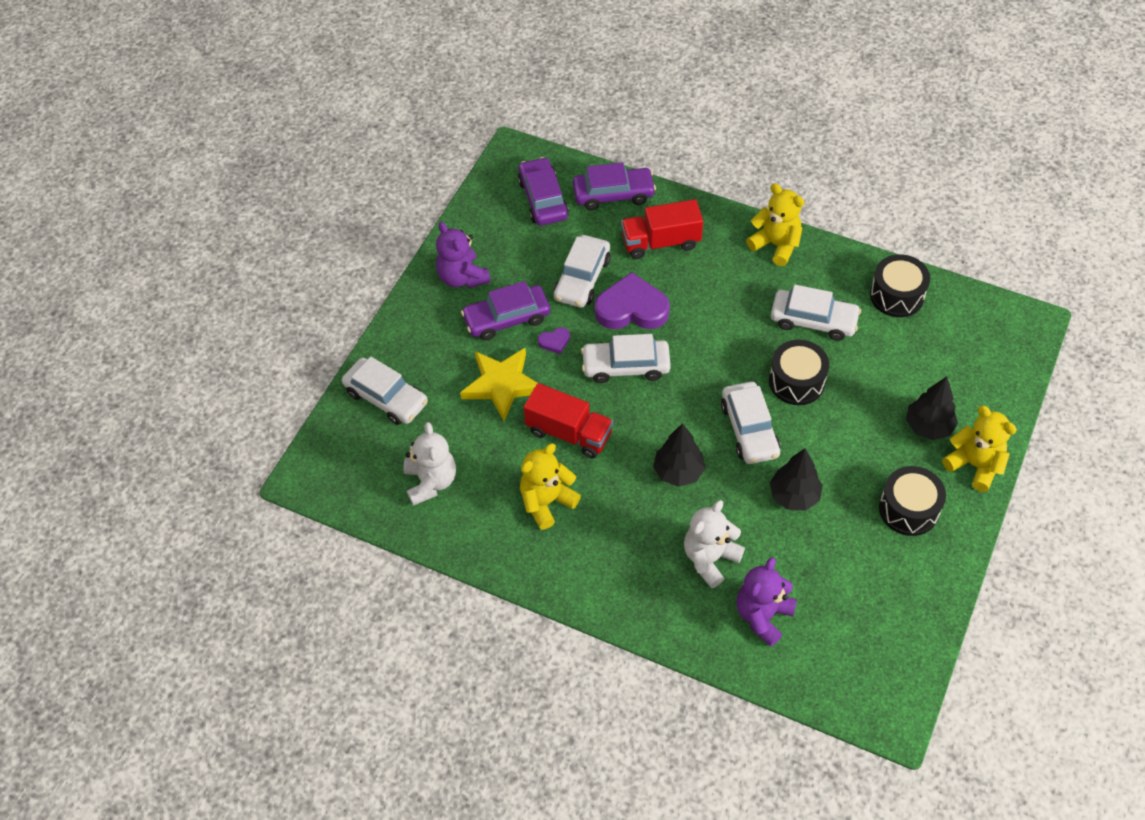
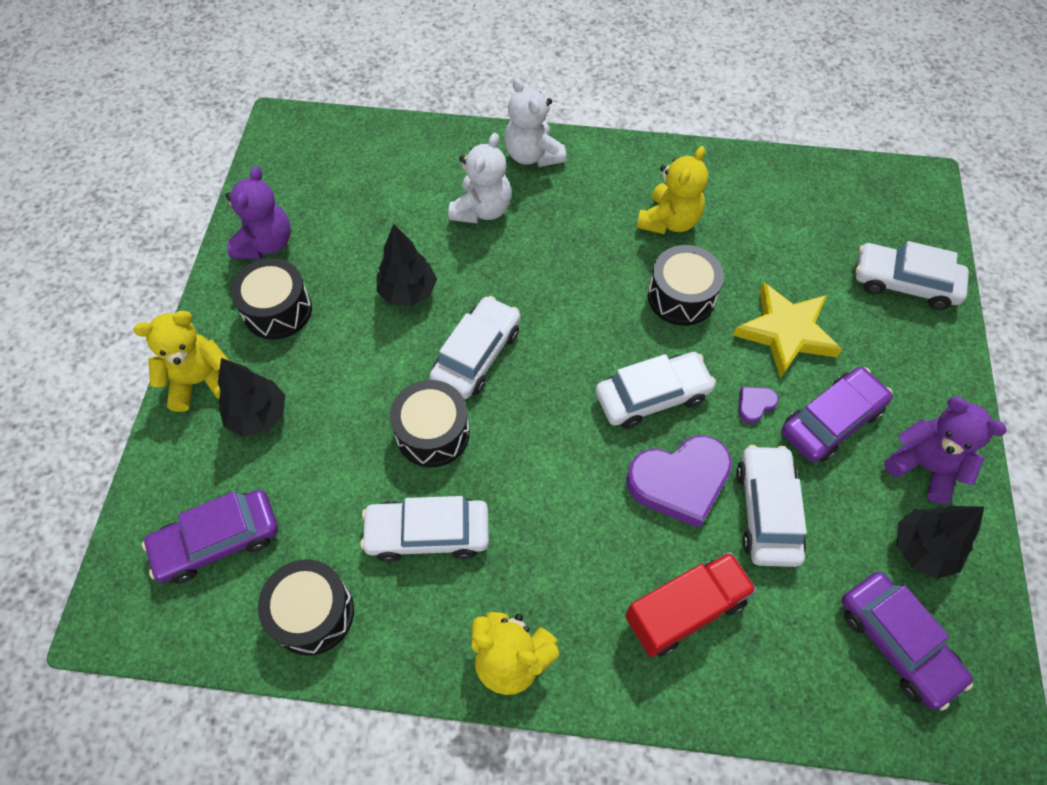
camera: 160 degrees right, 5 degrees up
white teddy bear [403,422,456,506] -> white teddy bear moved to [504,78,566,167]
red truck [523,383,613,458] -> black drum [648,245,724,326]
purple car [573,162,656,210] -> purple car moved to [142,490,278,583]
black tree [653,423,705,487] -> black tree moved to [897,506,984,579]
white car [721,382,780,464] -> white car turned 60 degrees clockwise [430,296,520,399]
purple teddy bear [736,557,797,647] -> purple teddy bear moved to [225,166,291,259]
yellow teddy bear [942,406,1017,492] -> yellow teddy bear turned 135 degrees clockwise [134,311,229,412]

